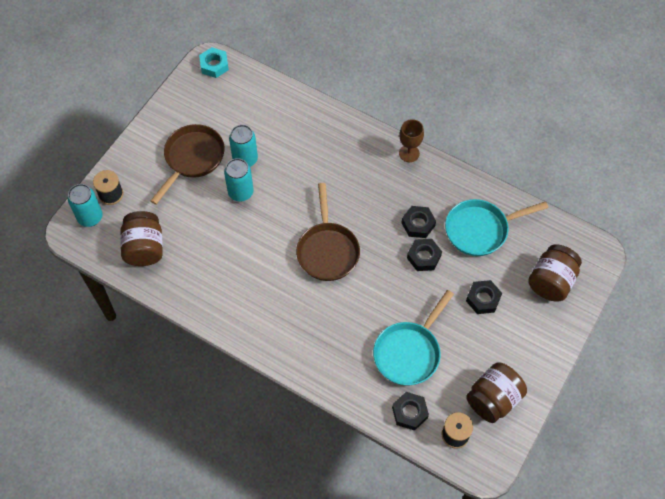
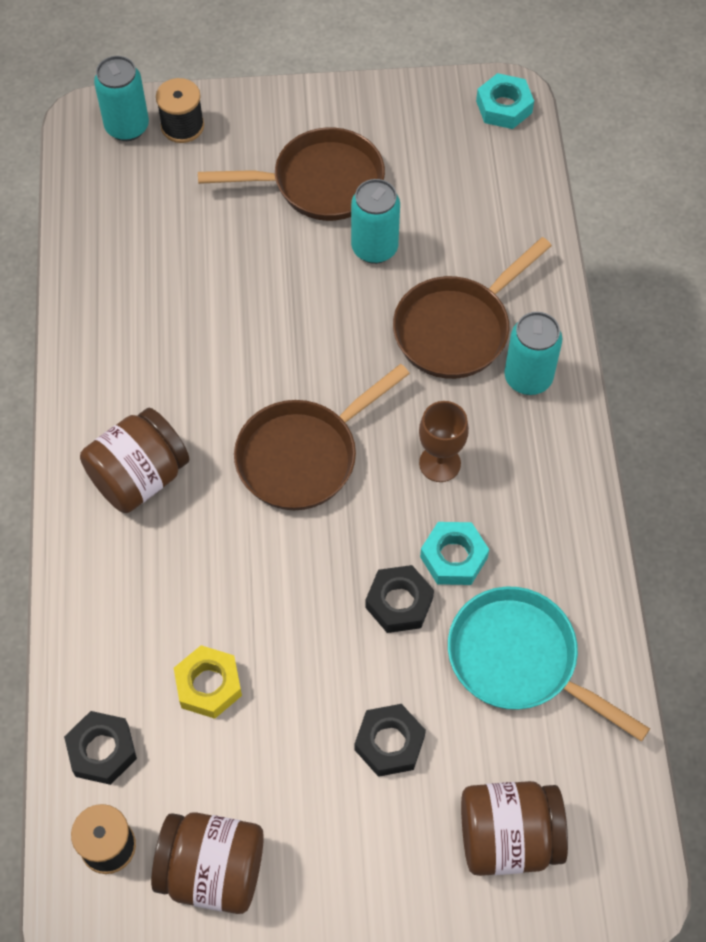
camera: 55 degrees right, 0 degrees up
brown jar [120,211,163,266] -> brown jar moved to [80,408,189,513]
turquoise can [224,158,254,202] -> turquoise can moved to [504,312,562,395]
turquoise pan [373,290,454,386] -> yellow nut [174,645,242,719]
brown goblet [399,119,424,162] -> brown goblet moved to [419,401,469,482]
black nut [402,206,436,238] -> turquoise nut [420,522,489,585]
none -> brown pan [393,237,552,379]

